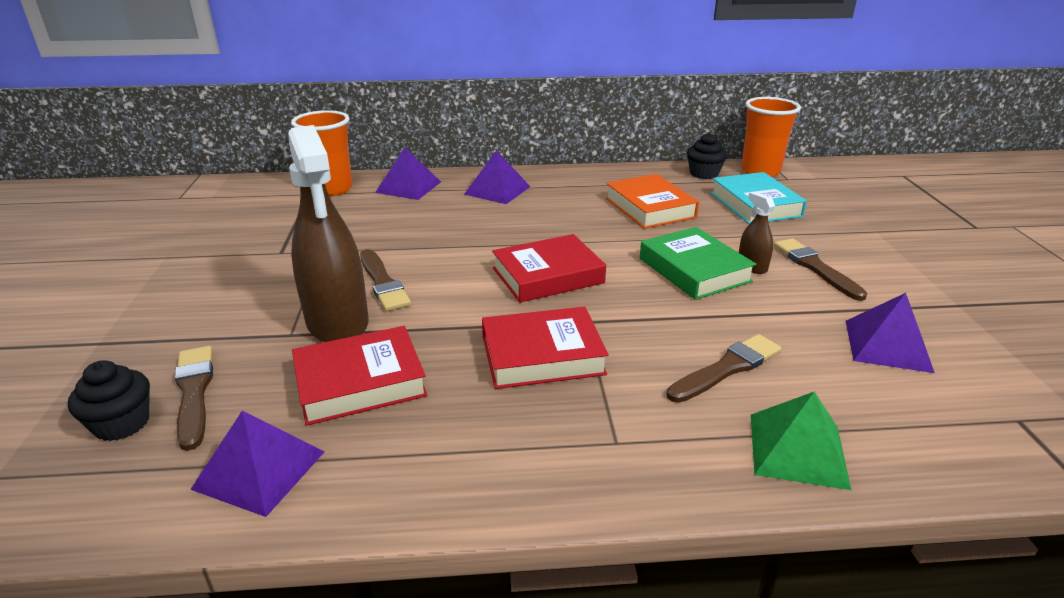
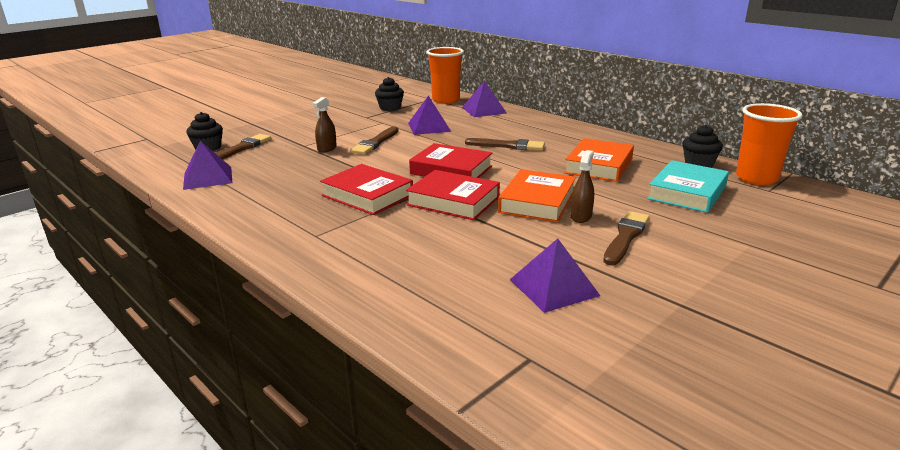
camera: 50 degrees right, 5 degrees down
brown spray bottle [288,125,369,342] -> brown spray bottle [312,97,337,153], size x0.44
red book [292,326,428,426] -> red book moved to [406,170,500,220]
purple pyramid [464,150,530,204] -> purple pyramid moved to [408,96,451,135]
green book [640,227,756,300] -> orange book [498,169,576,223]
brown brush [667,334,782,403] -> brown brush moved to [465,138,545,151]
green pyramid [751,392,851,490] -> none
none -> black cupcake [375,77,404,111]

